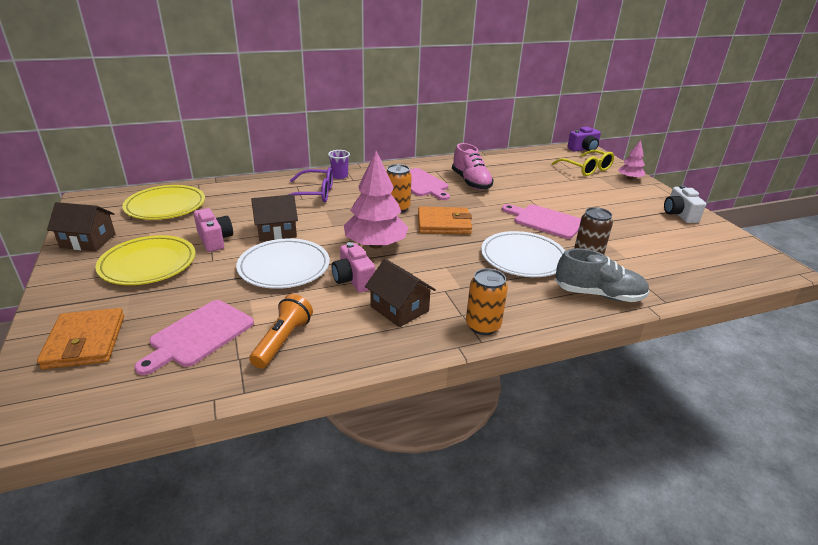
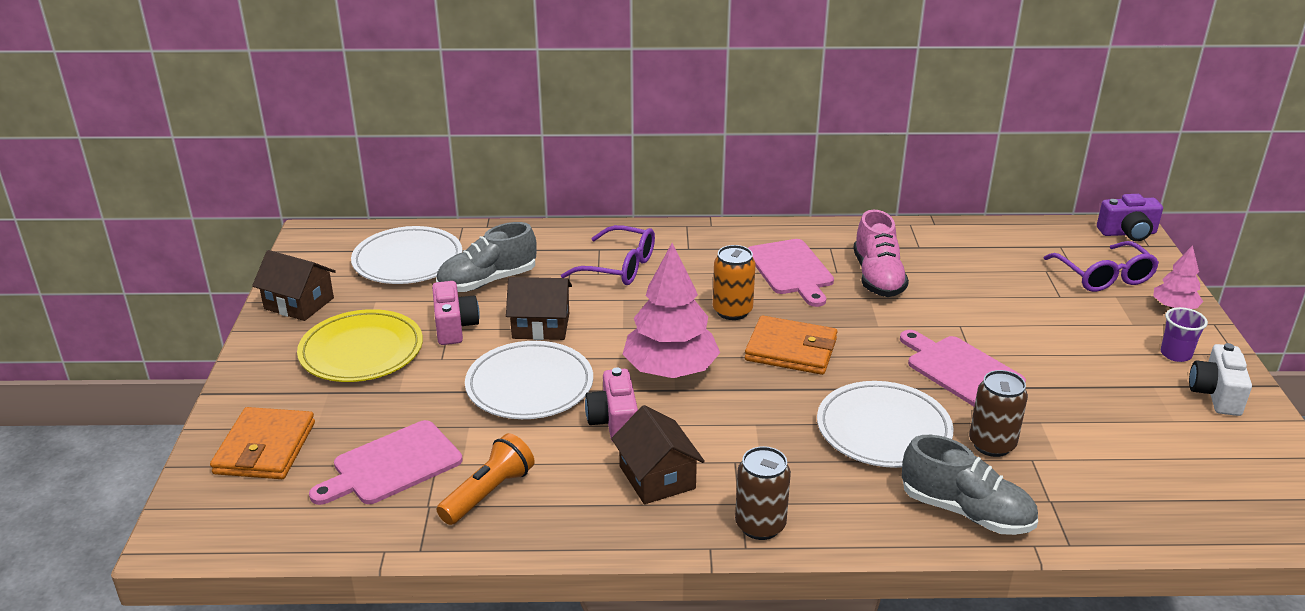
camera: 20 degrees right, 0 degrees up
yellow plate [122,185,205,220] -> white plate [351,226,462,284]
purple cup [328,150,350,179] -> purple cup moved to [1161,307,1208,362]
orange can [466,268,508,335] -> brown can [735,446,791,540]
yellow glasses [552,150,614,176] -> purple glasses [1044,241,1159,292]
none -> grey shoe [436,222,537,292]

